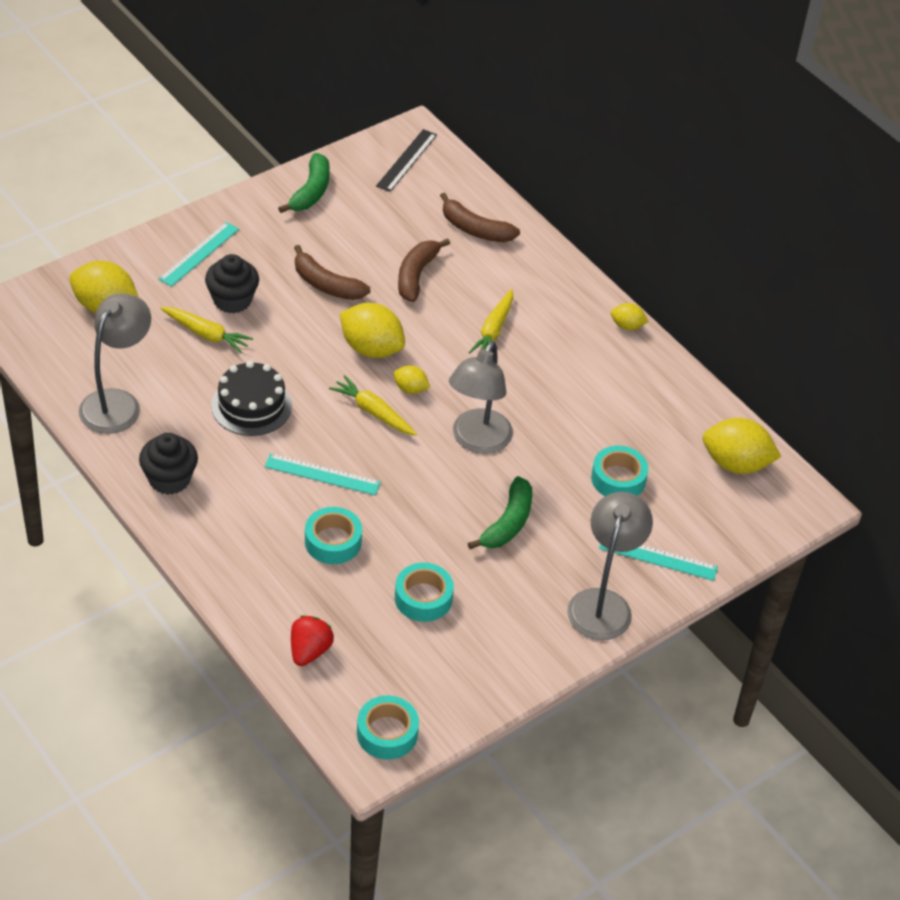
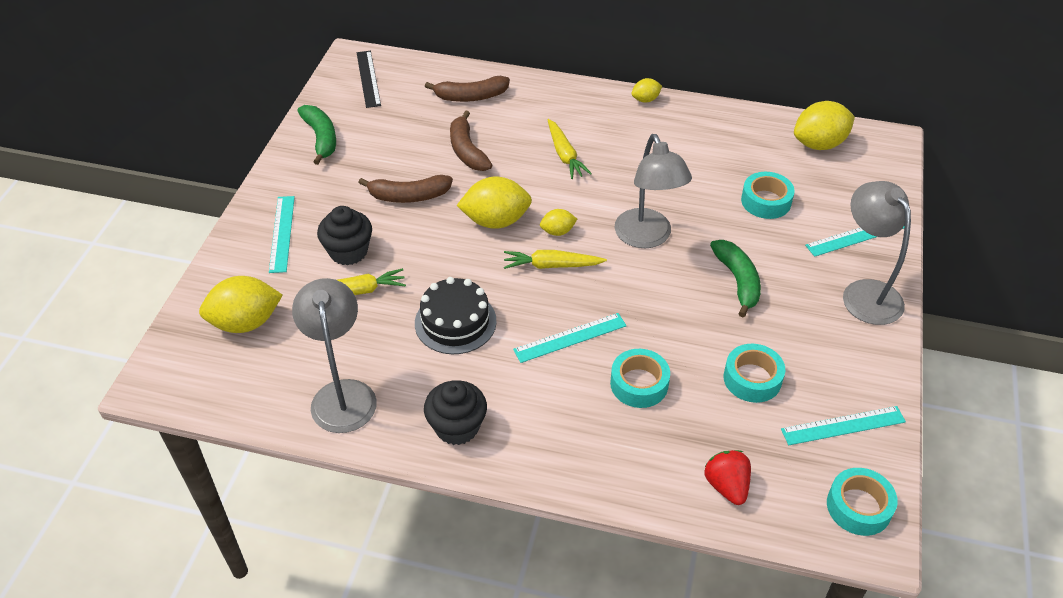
camera: 35 degrees left, 0 degrees up
none -> turquoise ruler [781,406,906,445]

